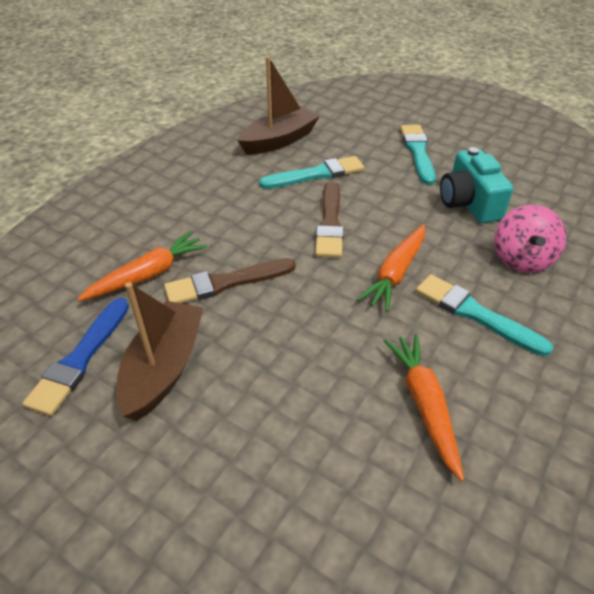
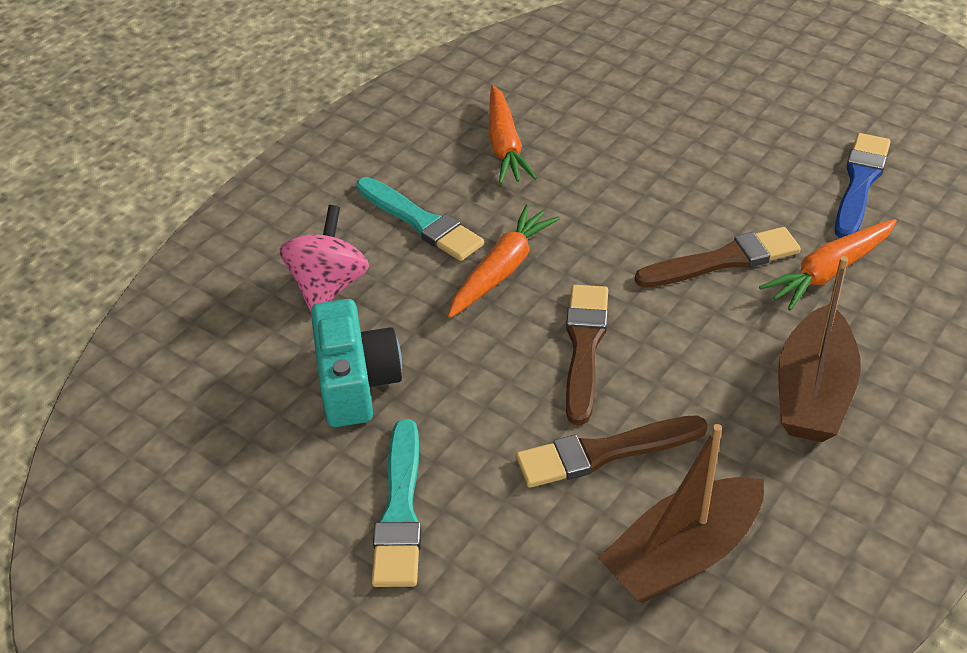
camera: 175 degrees left, 0 degrees up
brown boat [116,282,204,421] -> brown boat moved to [778,256,861,442]
turquoise brush [259,156,364,189] -> brown brush [516,415,708,488]

